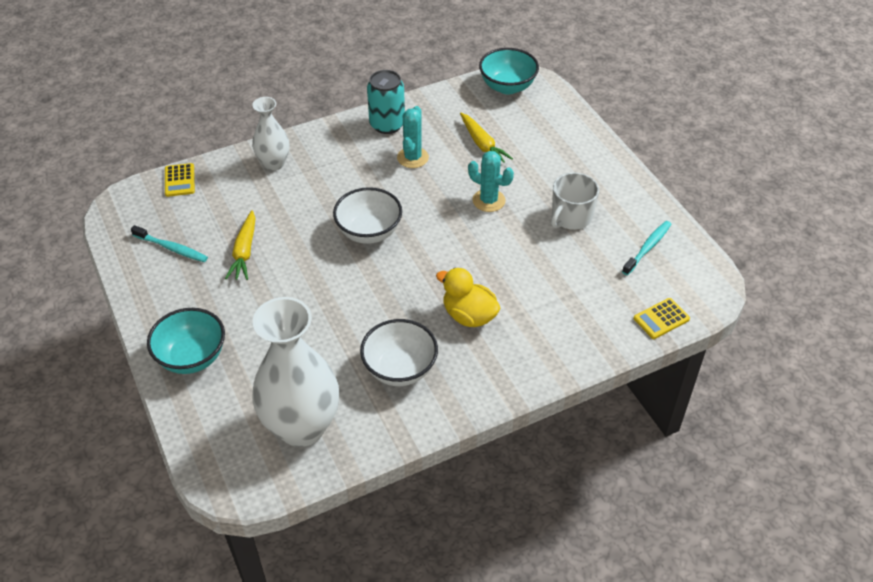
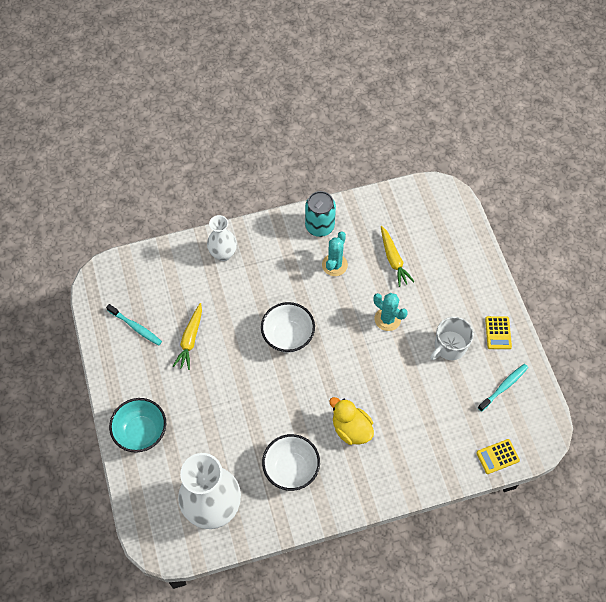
camera: 10 degrees right, 15 degrees up
yellow calculator [165,163,195,197] -> yellow calculator moved to [485,316,512,349]
turquoise bowl [479,48,539,94] -> none

